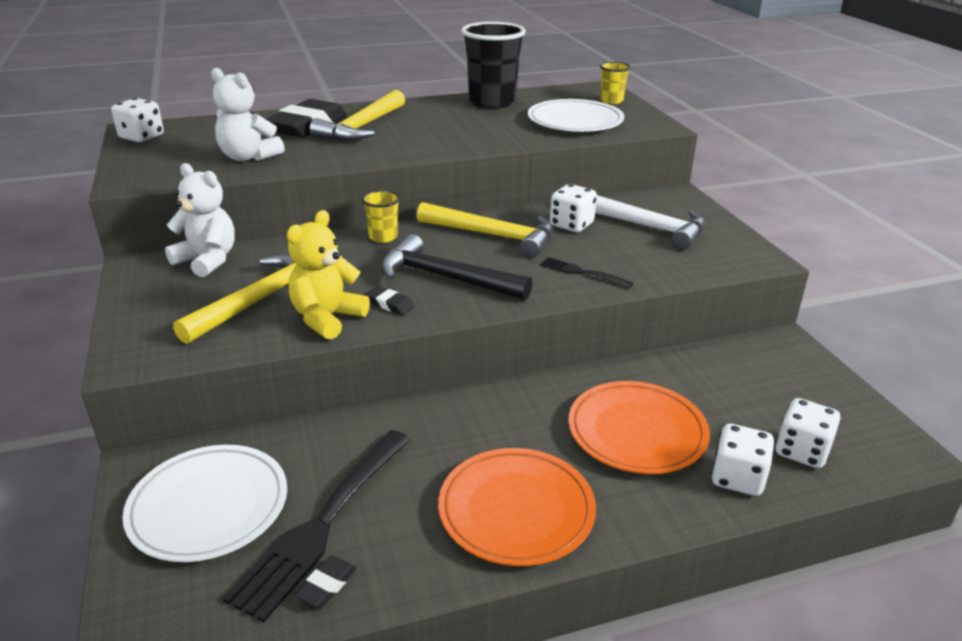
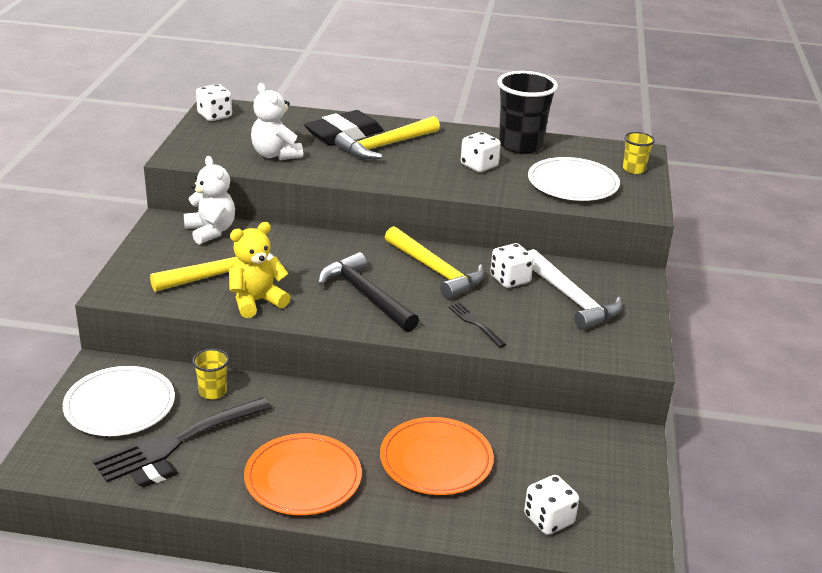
camera: 25 degrees right, 0 degrees up
yellow cup [362,190,400,243] -> yellow cup moved to [192,349,229,399]
black eraser [365,286,415,315] -> none
white dice [711,424,774,496] -> white dice moved to [461,132,501,172]

